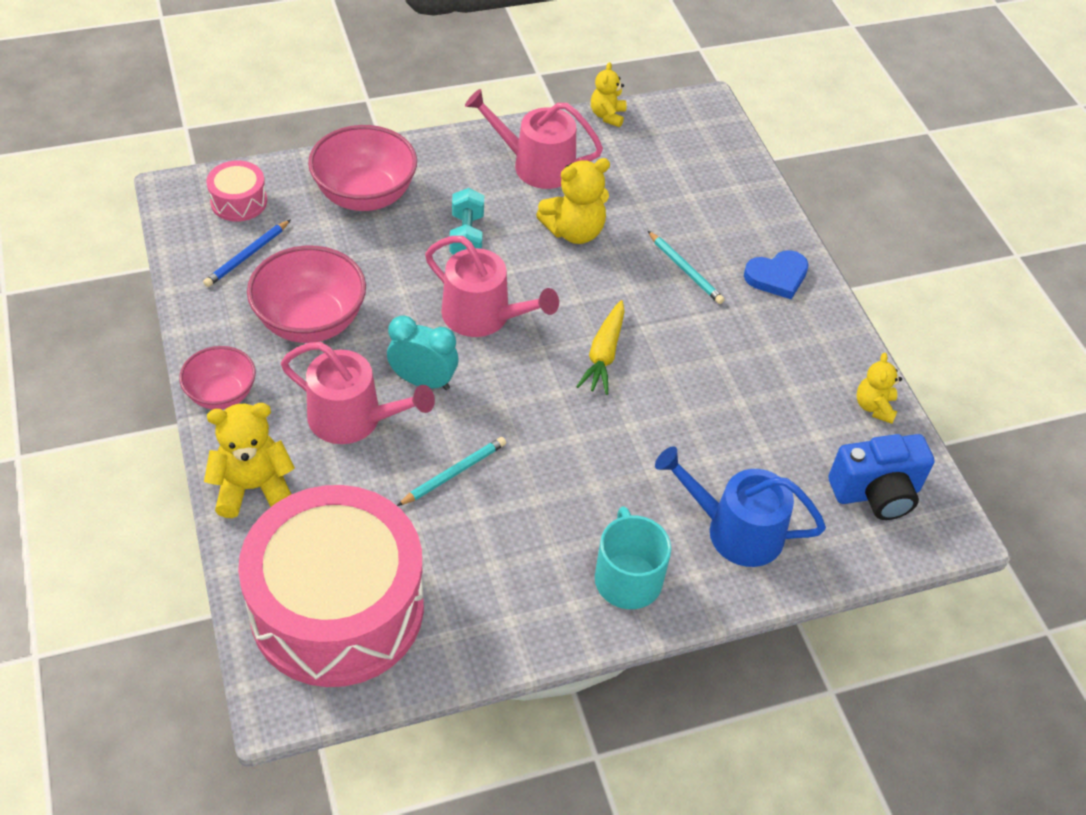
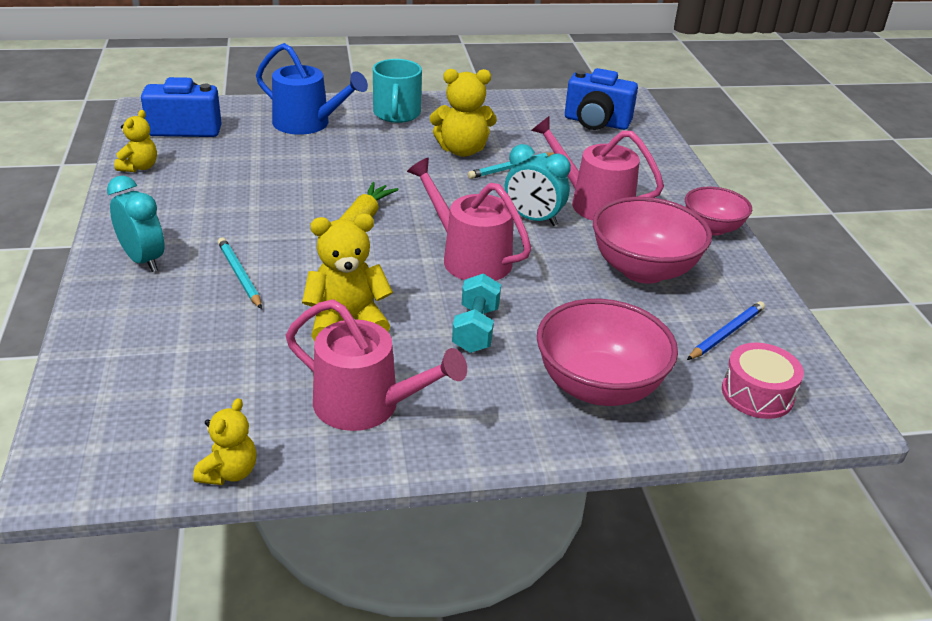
camera: 170 degrees left, 15 degrees down
yellow teddy bear [204,403,295,518] -> yellow teddy bear moved to [430,69,497,157]
pink drum [238,485,424,687] -> blue camera [565,68,638,130]
blue heart [744,250,809,299] -> turquoise clock [107,176,164,272]

